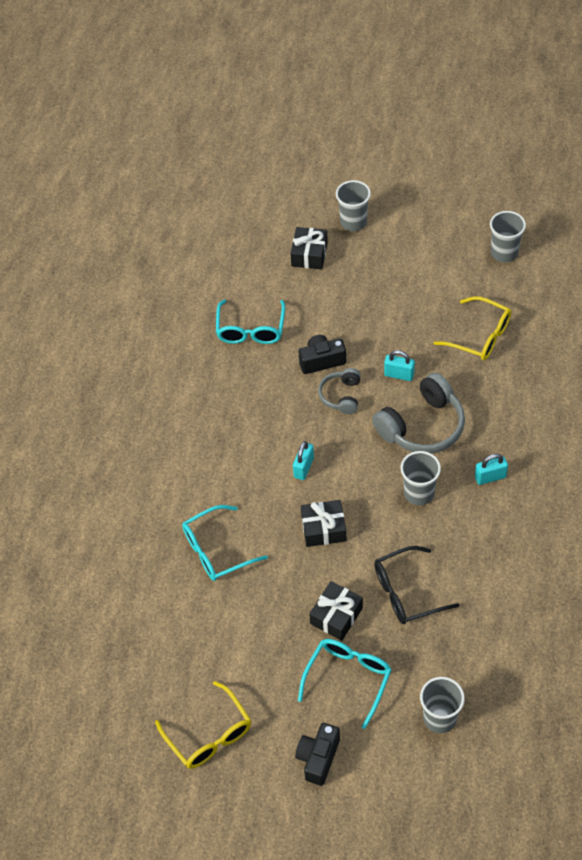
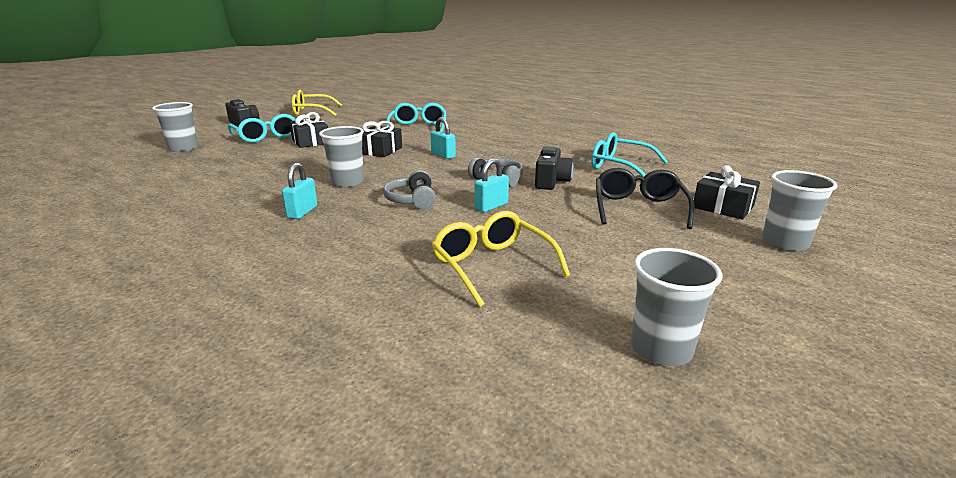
camera: 115 degrees right, 30 degrees down
grey headphones [372,372,465,453] -> grey headphones [383,170,436,209], size x0.56
black glasses [374,546,459,624] -> black glasses moved to [596,168,695,229]
yellow glasses [434,296,511,361] -> yellow glasses turned 90 degrees clockwise [432,211,570,307]

